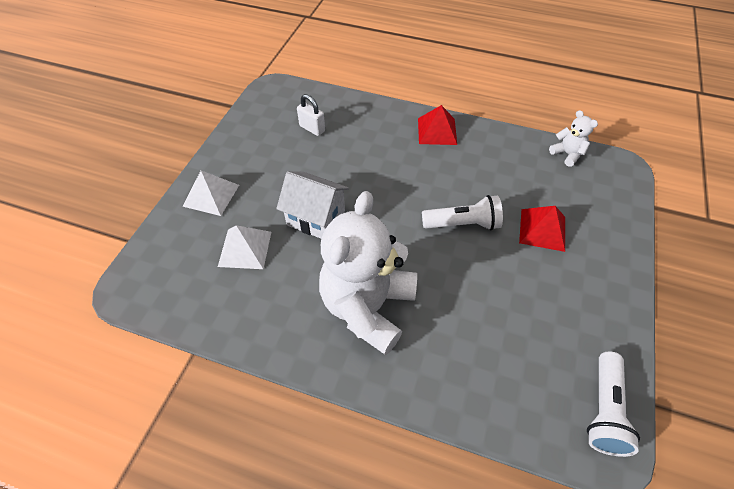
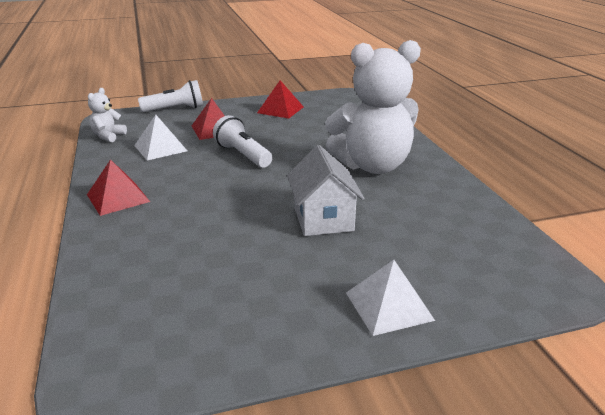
camera: 125 degrees left, 25 degrees down
white pyramid [218,225,271,269] -> white pyramid moved to [134,115,187,161]
white padlock [297,94,325,136] -> none
white flashlight [587,352,640,457] -> white flashlight moved to [138,80,203,112]
none -> red pyramid [257,80,304,119]

